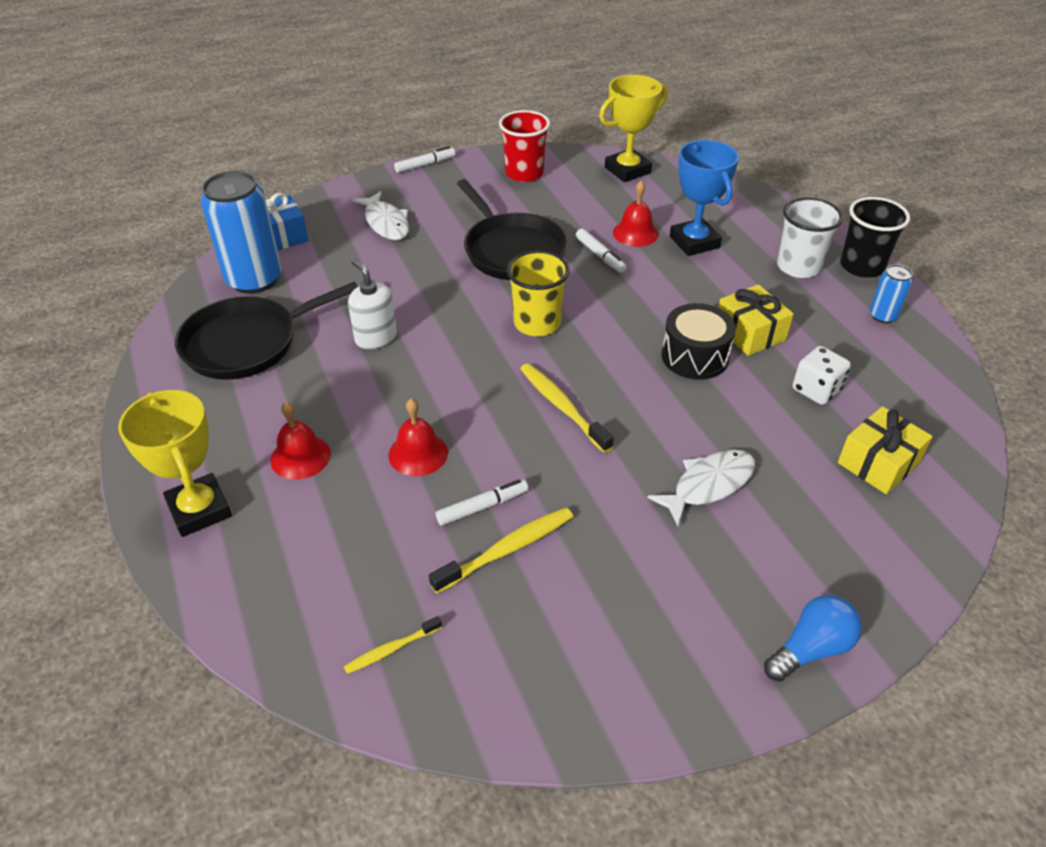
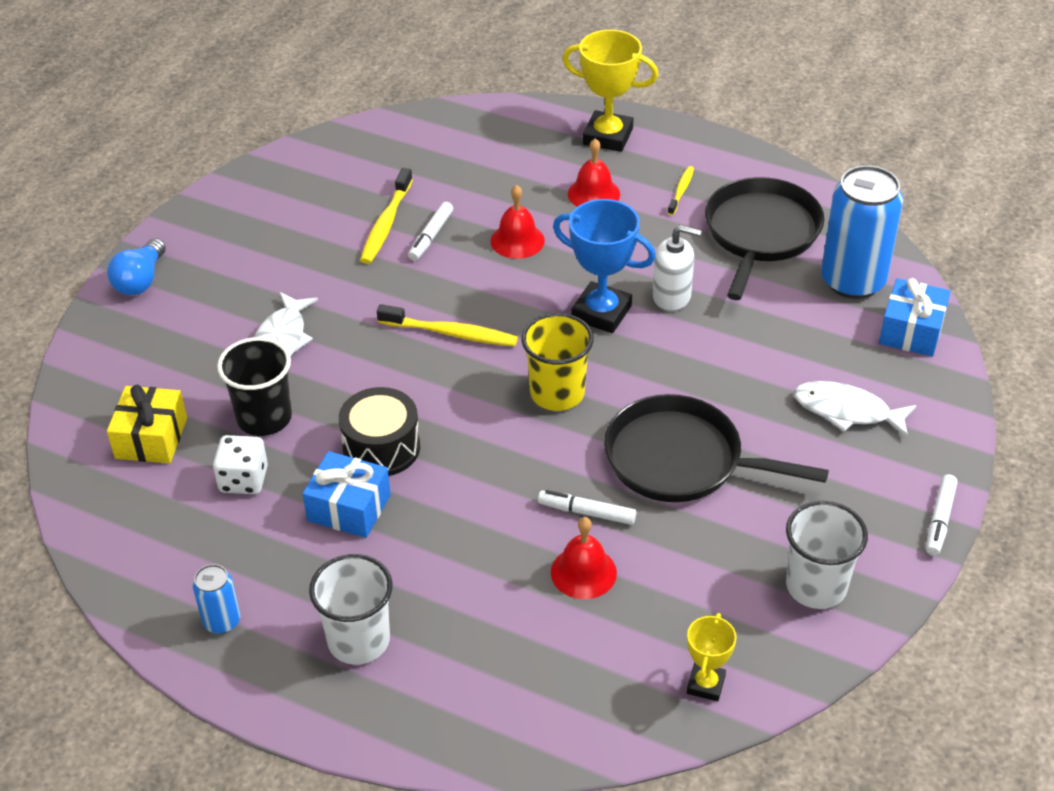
camera: 140 degrees right, 0 degrees up
yellow toothbrush [344,616,442,674] -> yellow toothbrush moved to [668,166,694,215]
red cup [499,110,550,182] -> white cup [786,501,868,609]
yellow trophy [599,75,667,182] -> yellow trophy [687,613,737,701], size x0.57
blue trophy [670,140,739,256] -> blue trophy moved to [553,199,656,333]
yellow gift [718,284,794,356] -> blue gift [303,451,391,538]
black cup [840,197,910,278] -> black cup moved to [217,337,292,436]

